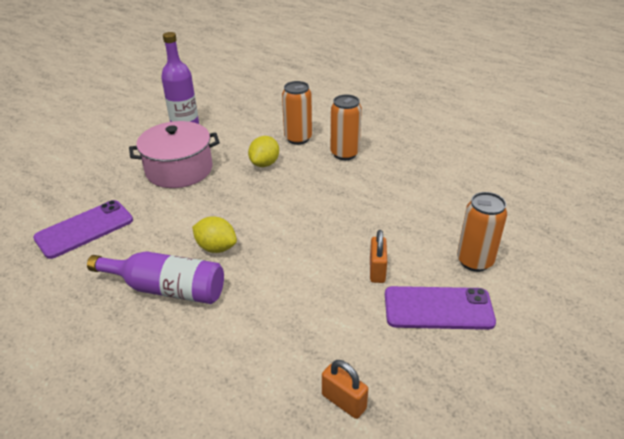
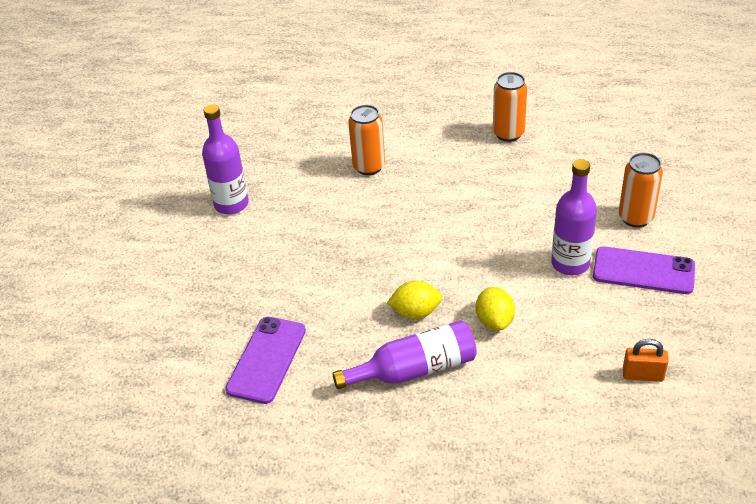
camera: 30 degrees left, 5 degrees up
pink pot [129,121,220,188] -> none
yellow lemon [248,136,279,167] -> yellow lemon moved to [476,287,515,330]
orange can [331,94,362,160] -> orange can moved to [493,72,527,142]
orange padlock [370,230,387,283] -> purple bottle [551,159,597,275]
purple phone [385,286,496,330] -> purple phone turned 45 degrees clockwise [593,246,695,294]

